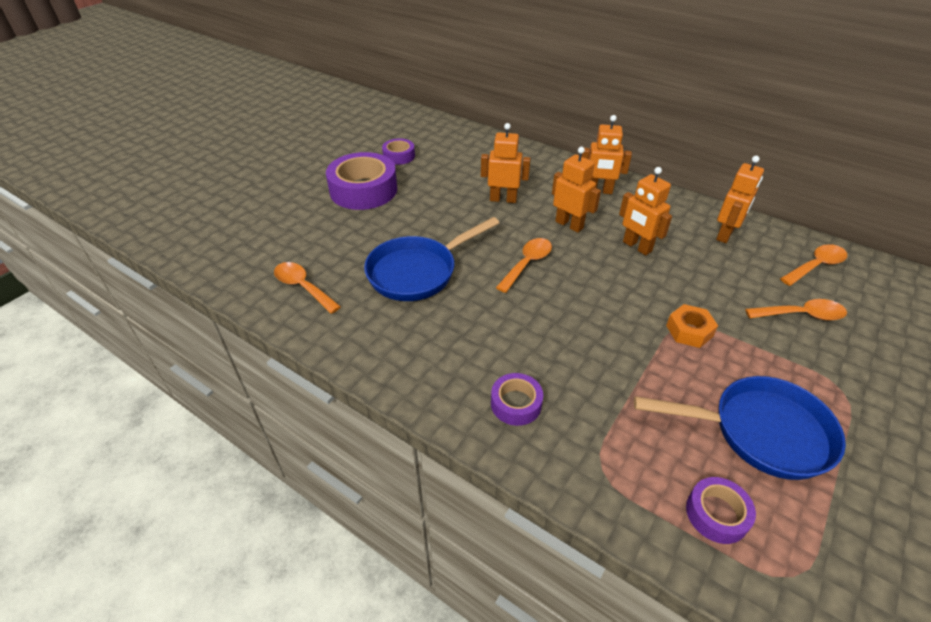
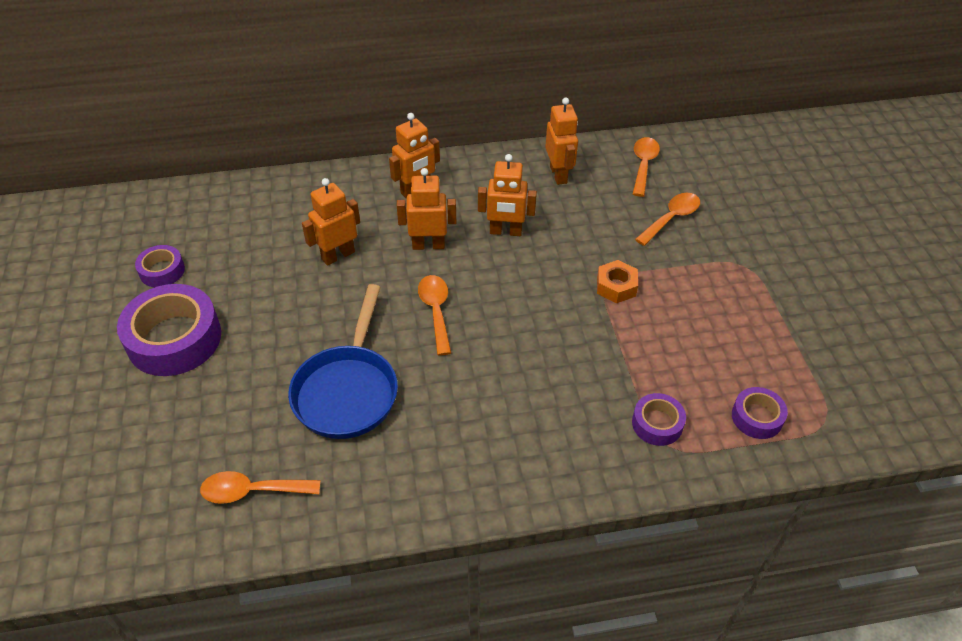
camera: 45 degrees left, 5 degrees up
purple tape [491,373,543,426] -> purple tape moved to [632,393,686,446]
blue pan [634,376,846,480] -> none

